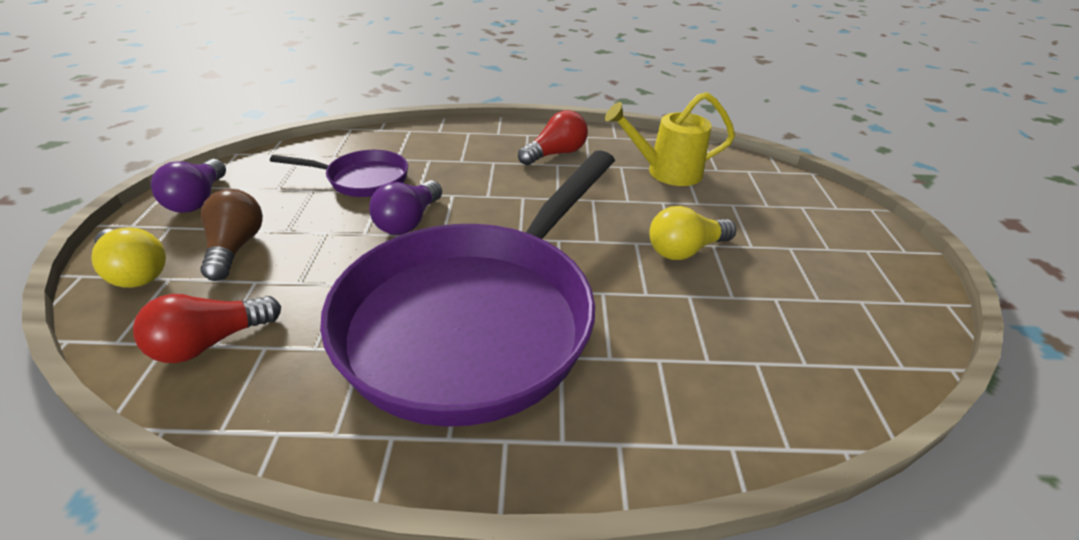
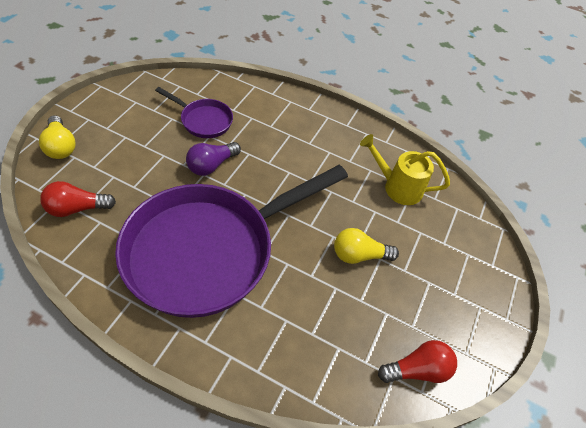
camera: 20 degrees right, 15 degrees up
purple light bulb [151,159,226,213] -> none
brown light bulb [200,189,263,281] -> none
red light bulb [518,110,588,165] -> red light bulb moved to [378,340,457,383]

